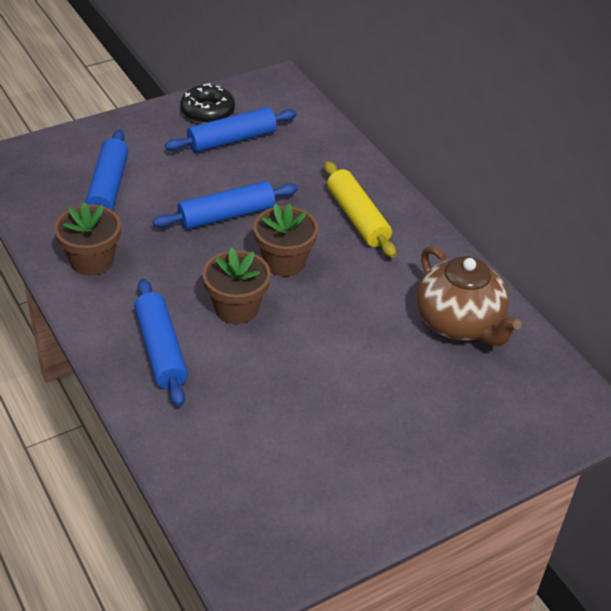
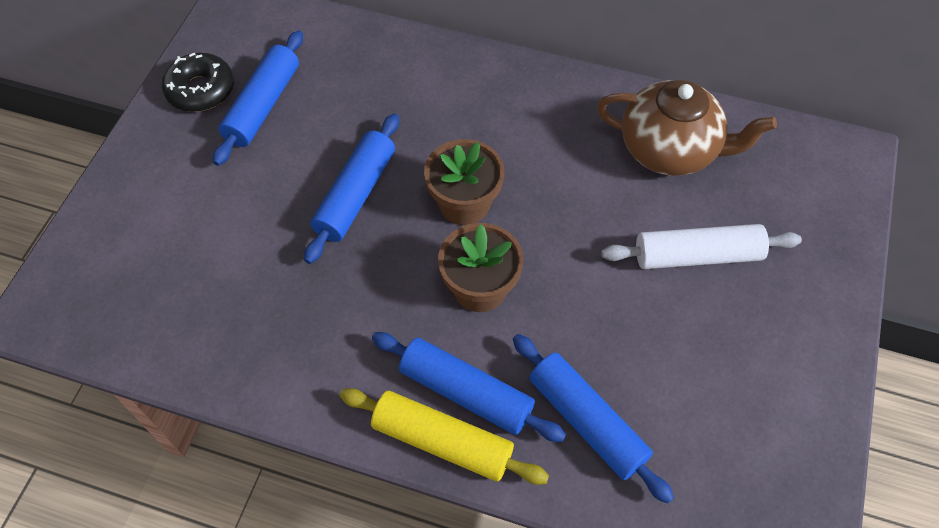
camera: 40 degrees left, 15 degrees up
brown flower pot [54,202,121,276] -> none
blue rolling pin [86,130,128,211] -> blue rolling pin moved to [513,334,674,504]
yellow rolling pin [324,161,396,258] -> yellow rolling pin moved to [340,388,549,485]
none -> white rolling pin [601,224,802,269]

